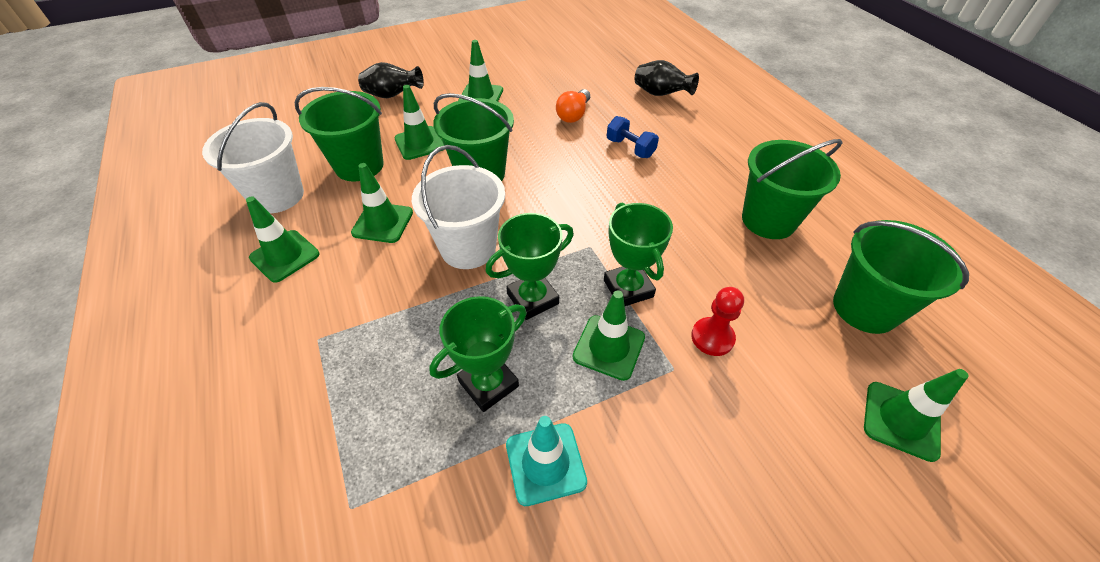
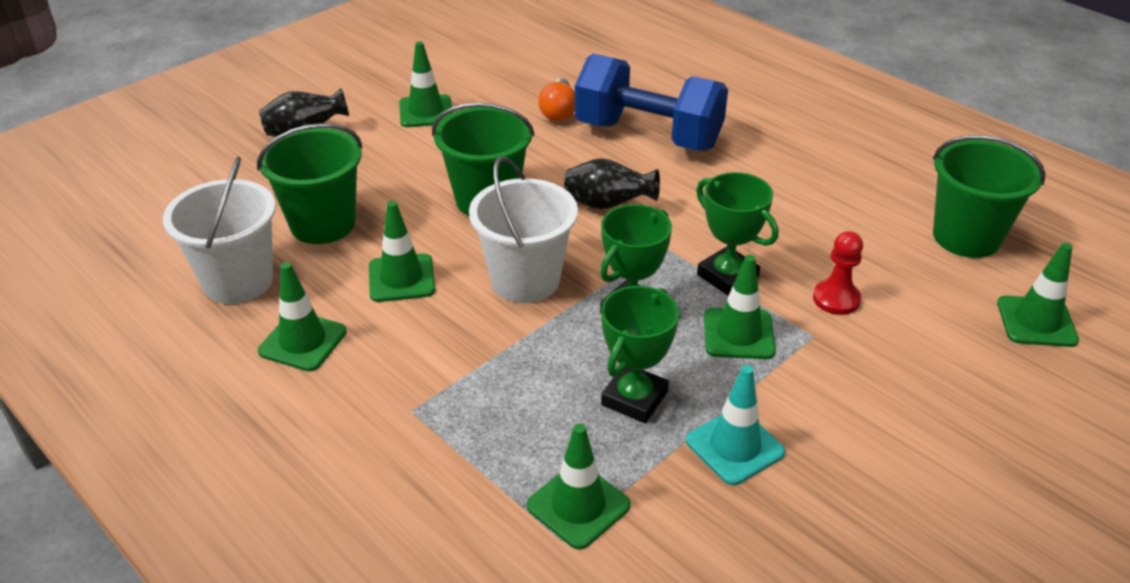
camera: 20 degrees left, 10 degrees down
green traffic cone [394,85,444,160] -> green traffic cone moved to [527,424,631,550]
blue dumbbell [607,116,659,158] -> blue dumbbell [575,54,728,151], size x2.27
black vase [635,60,699,96] -> black vase moved to [564,158,660,210]
green bucket [742,139,843,239] -> none

